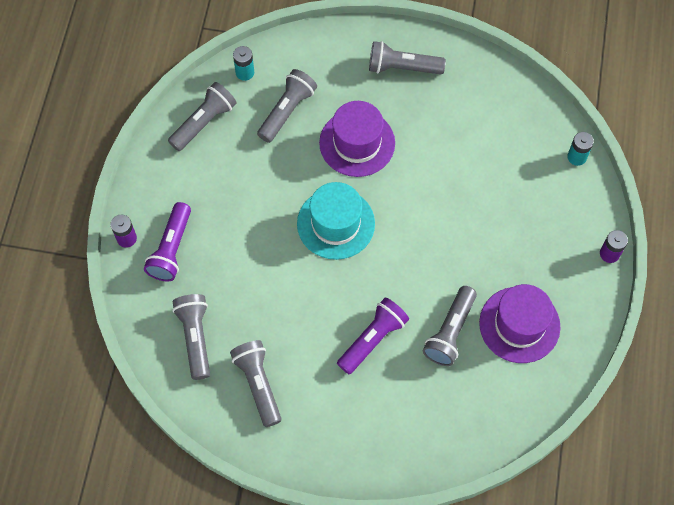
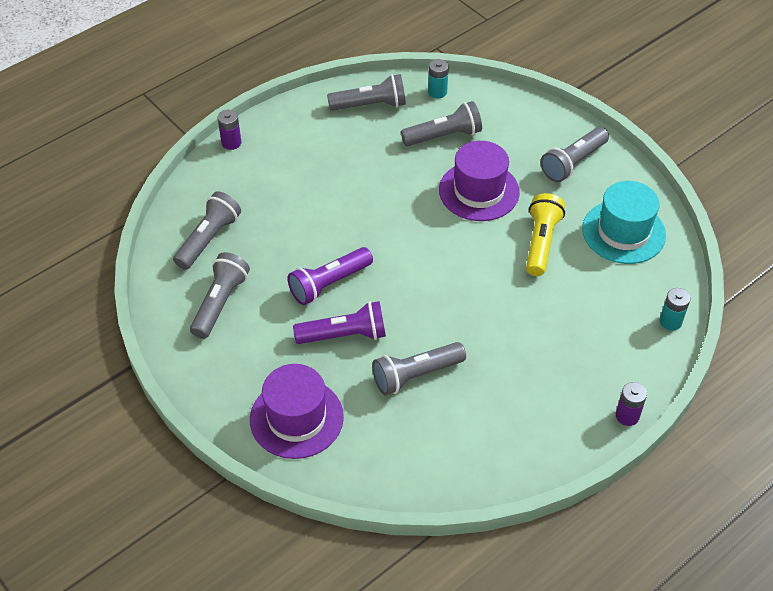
camera: 40 degrees right, 15 degrees down
purple flashlight [144,202,191,282] -> purple flashlight moved to [287,247,373,305]
turquoise hat [297,182,375,260] -> turquoise hat moved to [582,181,666,264]
grey flashlight [369,41,446,74] -> grey flashlight turned 90 degrees counterclockwise [541,127,609,182]
purple hat [479,284,561,363] -> purple hat moved to [250,364,344,459]
none -> yellow flashlight [526,193,565,276]

